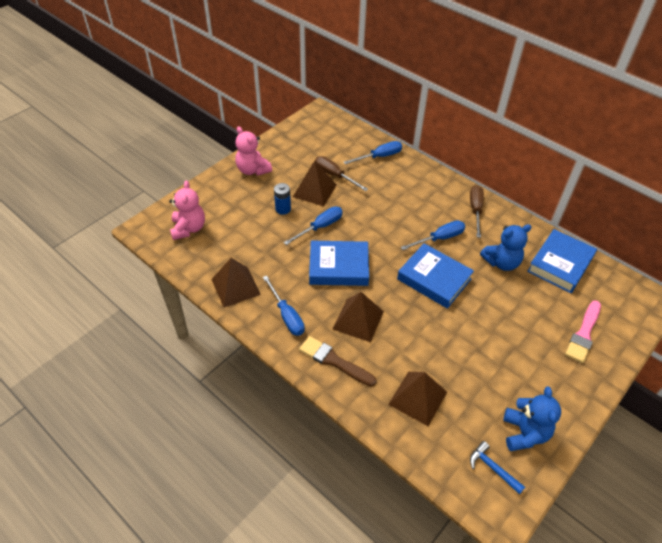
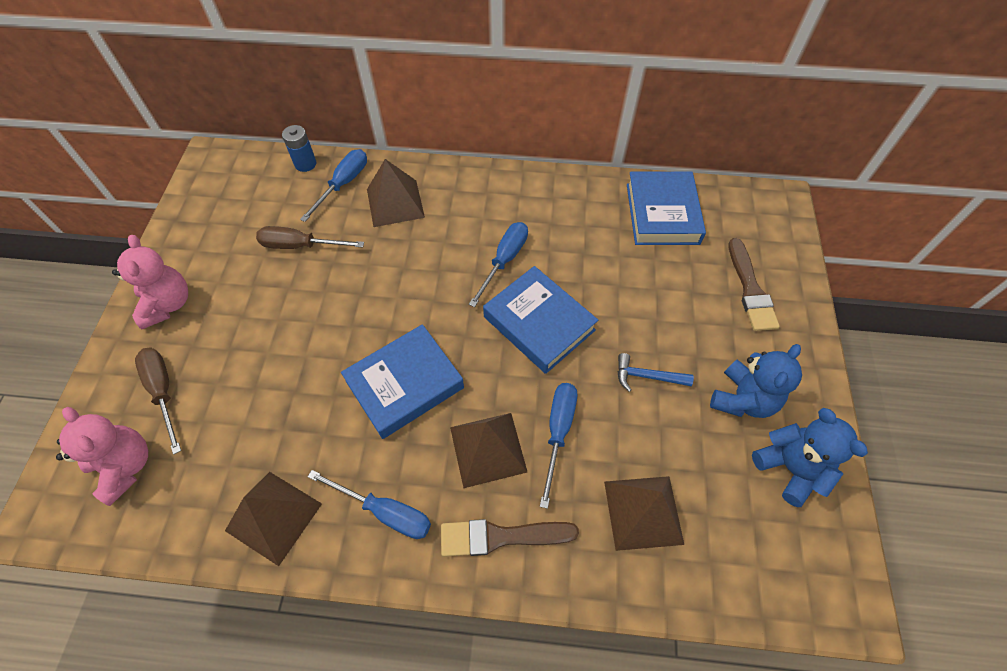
camera: 35 degrees left, 10 degrees up
pink teddy bear [235,126,272,176] -> pink teddy bear turned 120 degrees counterclockwise [112,235,188,329]
blue battery [274,183,291,215] -> blue battery moved to [282,125,316,172]
blue screwdriver [284,207,343,245] -> blue screwdriver moved to [540,383,577,509]
brown pyramid [293,161,336,206] -> brown pyramid moved to [367,159,425,227]
blue book [397,243,474,309] -> blue book turned 45 degrees clockwise [483,266,598,374]
brown screwdriver [470,185,484,238] -> brown screwdriver moved to [135,348,181,455]
blue hammer [470,441,525,495] -> blue hammer moved to [617,353,694,392]
blue teddy bear [480,224,531,271] -> blue teddy bear moved to [710,344,802,418]
pink brush [565,300,601,363] -> brown brush [728,238,780,331]

